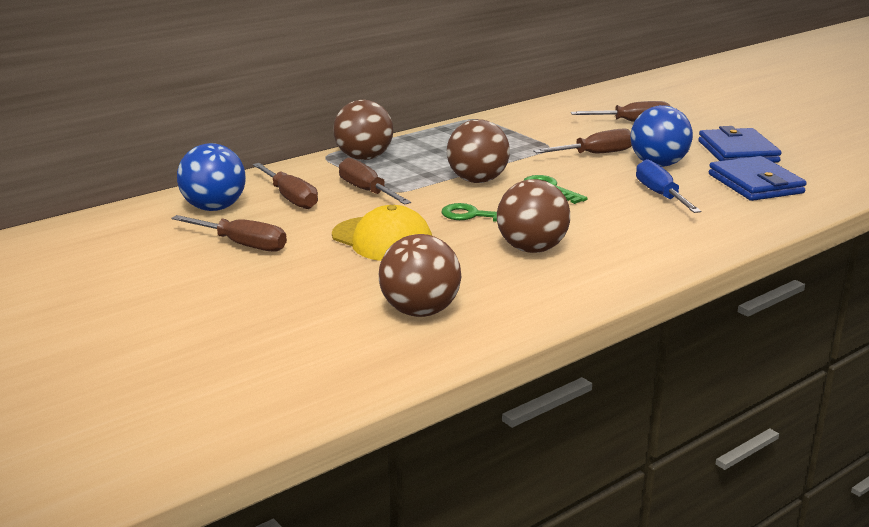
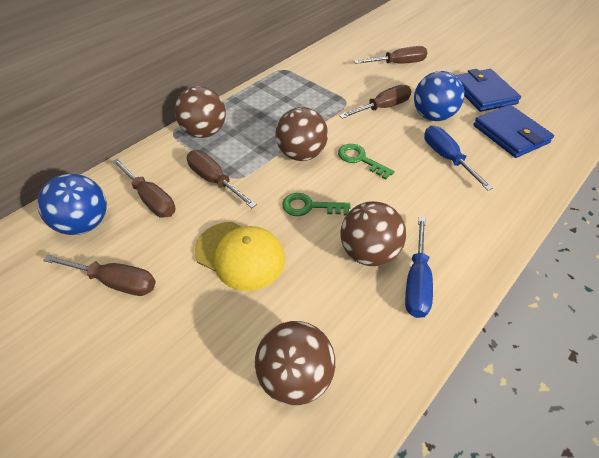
camera: 10 degrees left, 25 degrees up
none -> blue screwdriver [405,217,433,318]

